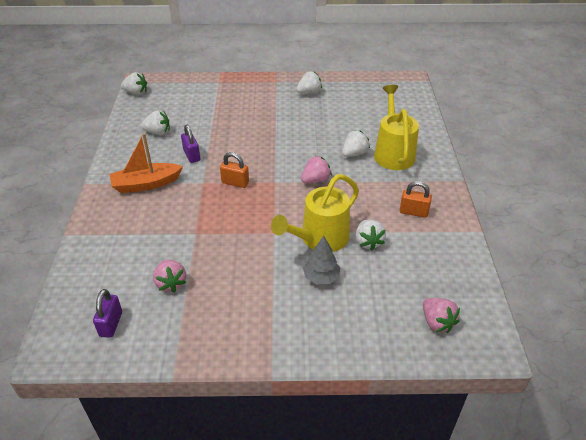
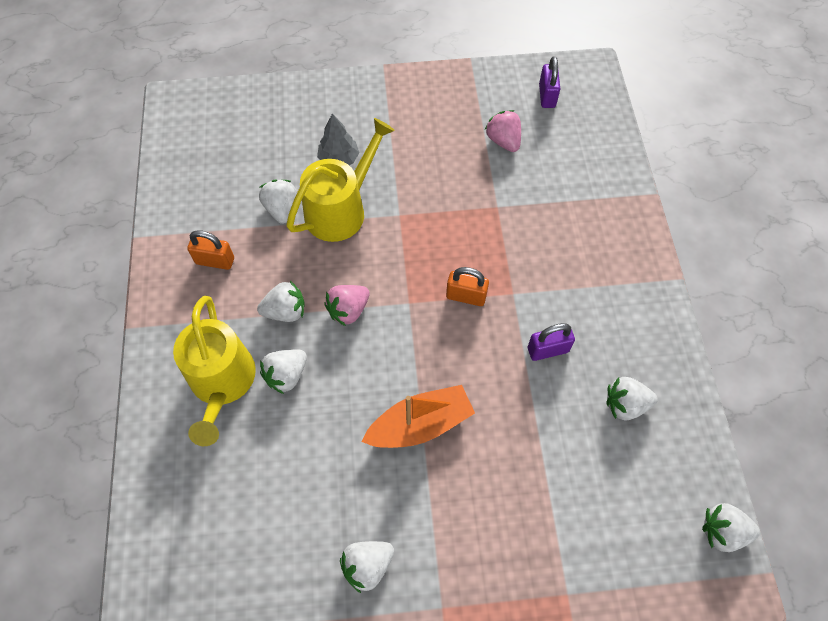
camera: 175 degrees right, 20 degrees up
orange boat [110,133,183,193] -> orange boat moved to [362,385,475,448]
purple padlock [181,125,200,163] -> purple padlock turned 75 degrees counterclockwise [528,323,575,361]
pink strawberry [423,298,460,333] -> none
none -> white strawberry [257,281,305,322]

